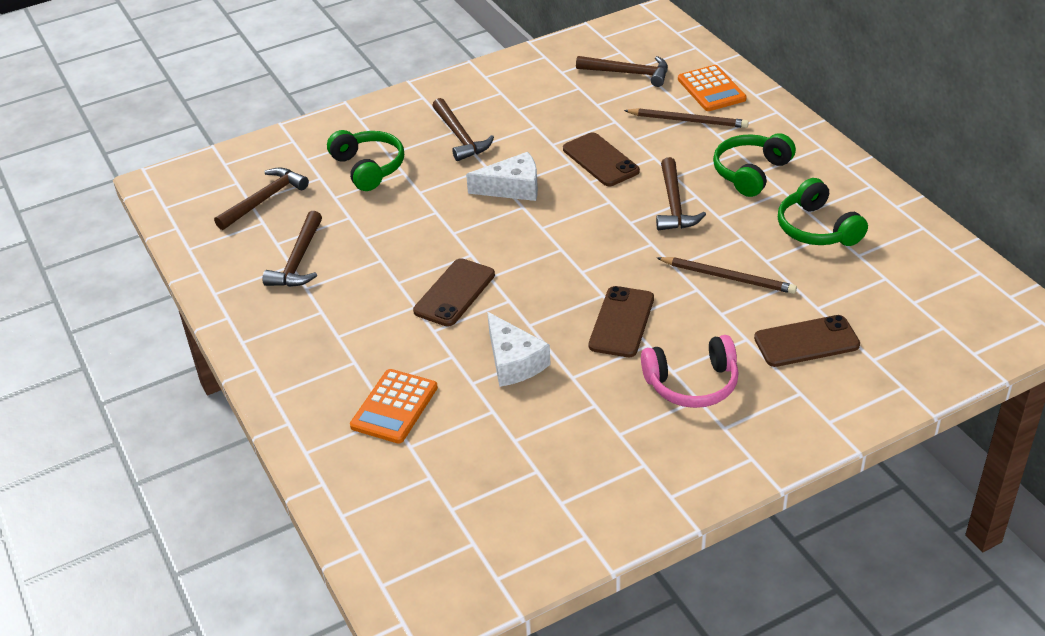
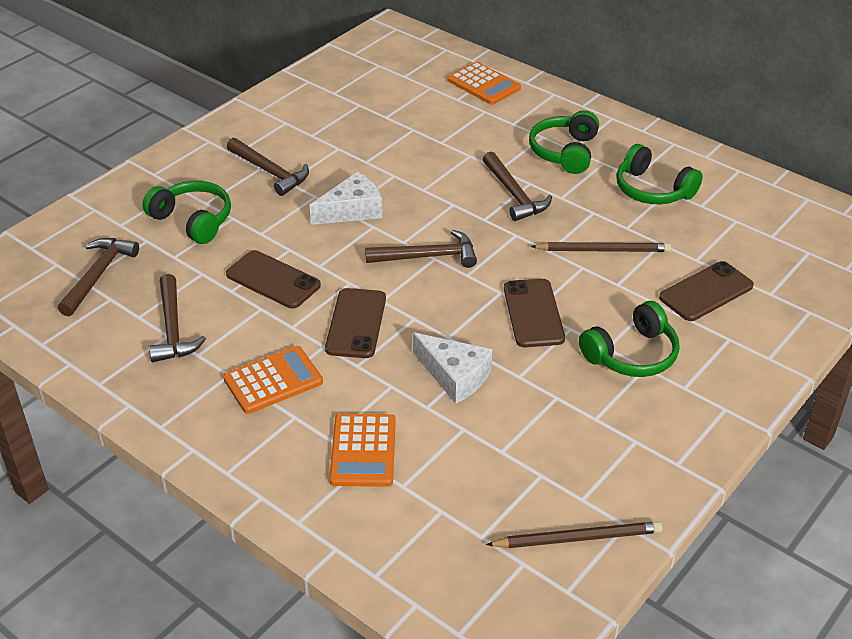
camera: 25 degrees left, 0 degrees up
brown phone [563,132,640,186] -> brown phone moved to [226,250,321,309]
brown hammer [576,56,668,87] -> brown hammer moved to [365,230,477,268]
brown pencil [624,108,749,128] -> brown pencil moved to [486,521,662,548]
pink headphones [641,335,739,408] -> green headphones [579,301,680,377]
none -> orange calculator [223,346,323,414]

